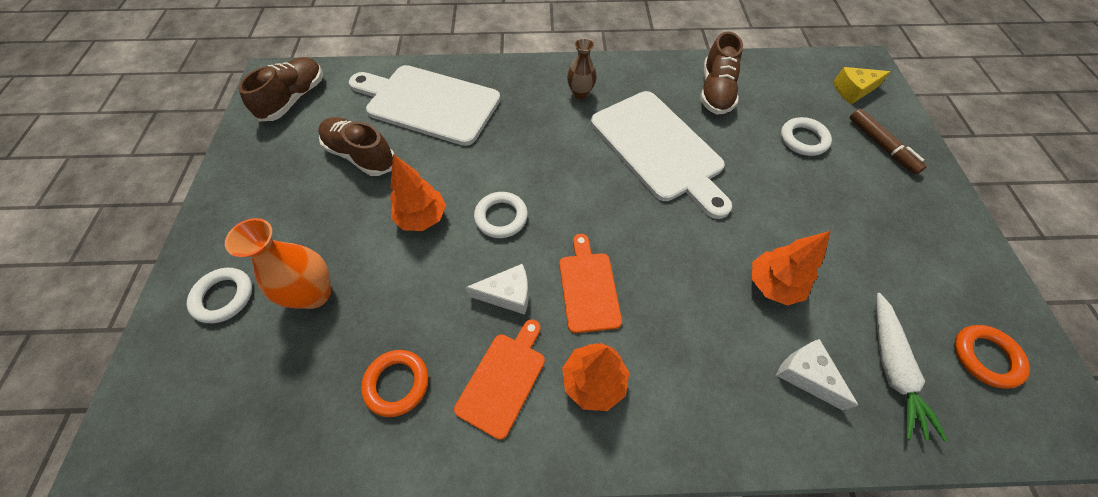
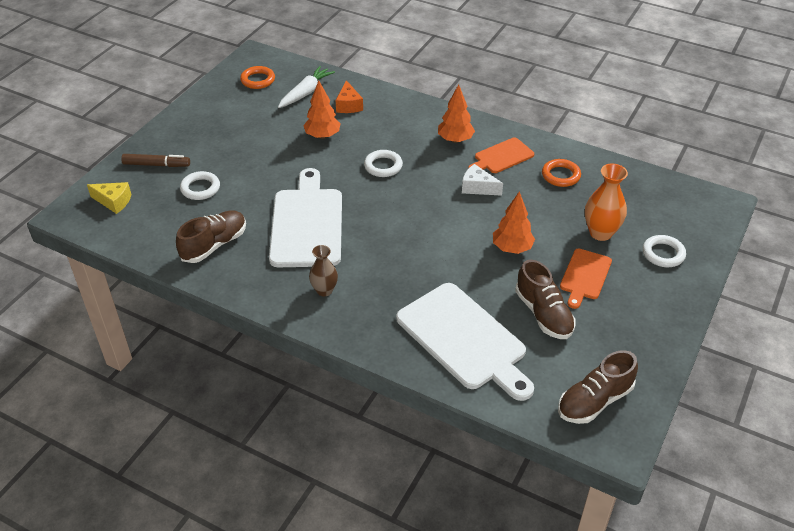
camera: 150 degrees left, 15 degrees down
white ring [474,192,528,238] -> white ring moved to [364,150,403,177]
orange cutting board [559,234,622,333] -> orange cutting board moved to [560,249,612,309]
white cheese [776,339,859,410] -> orange cheese [336,80,363,113]
brown marker [850,109,927,175] -> brown marker turned 90 degrees clockwise [121,154,190,167]

